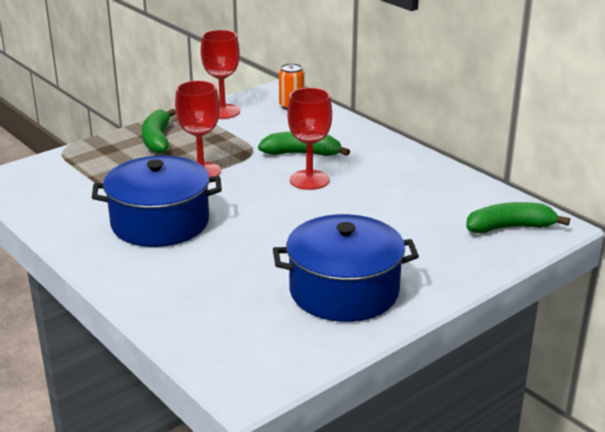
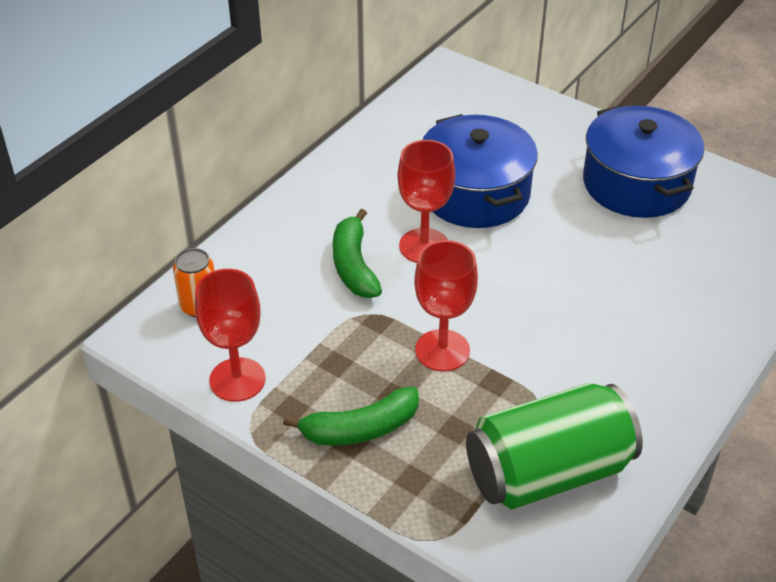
camera: 105 degrees left, 15 degrees up
blue pot [92,156,222,247] -> blue pot moved to [422,114,538,228]
green banana [466,202,570,233] -> none
none -> green can [466,383,643,510]

